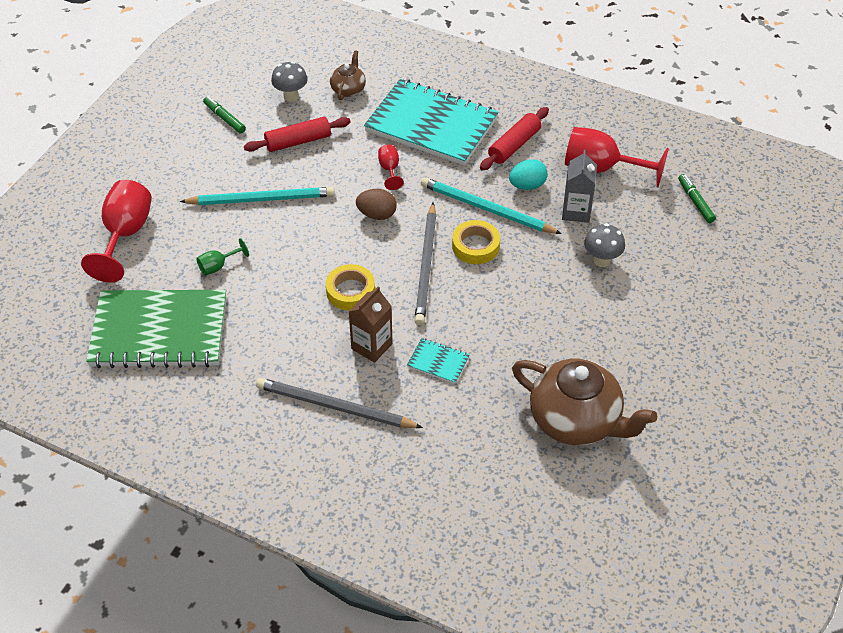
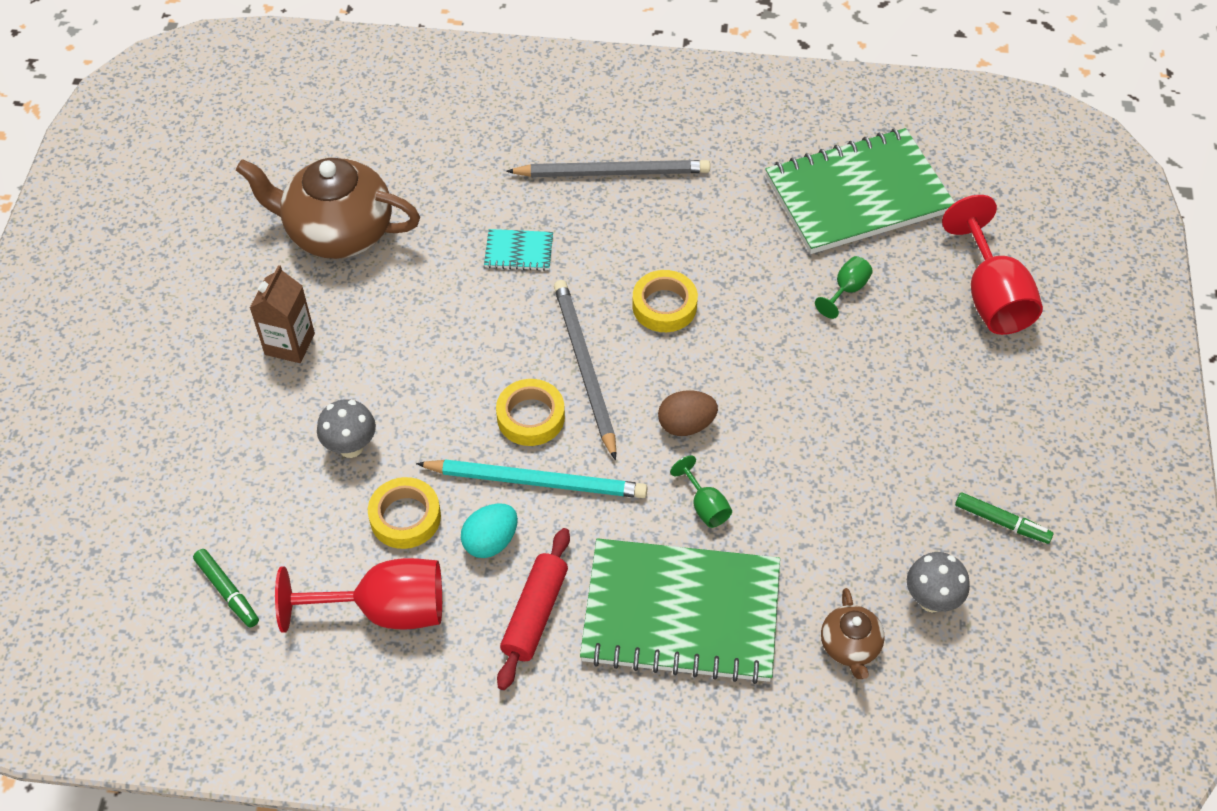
camera: 160 degrees right, 5 degrees up
turquoise pencil [180,187,335,205] -> none
red rolling pin [244,117,350,152] -> none
brown carton [348,286,393,363] -> brown carton moved to [250,265,315,363]
turquoise notebook [364,79,498,165] -> green notebook [580,538,780,684]
red goblet [378,144,403,190] -> green goblet [670,455,732,528]
grey carton [562,150,597,223] -> yellow tape [368,477,441,549]

